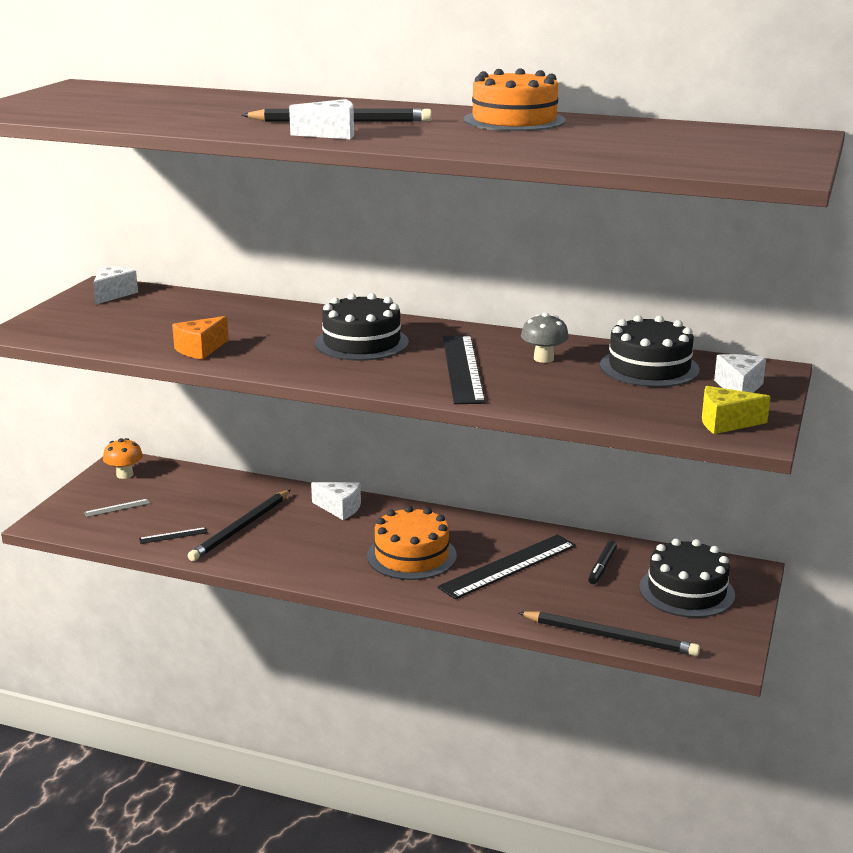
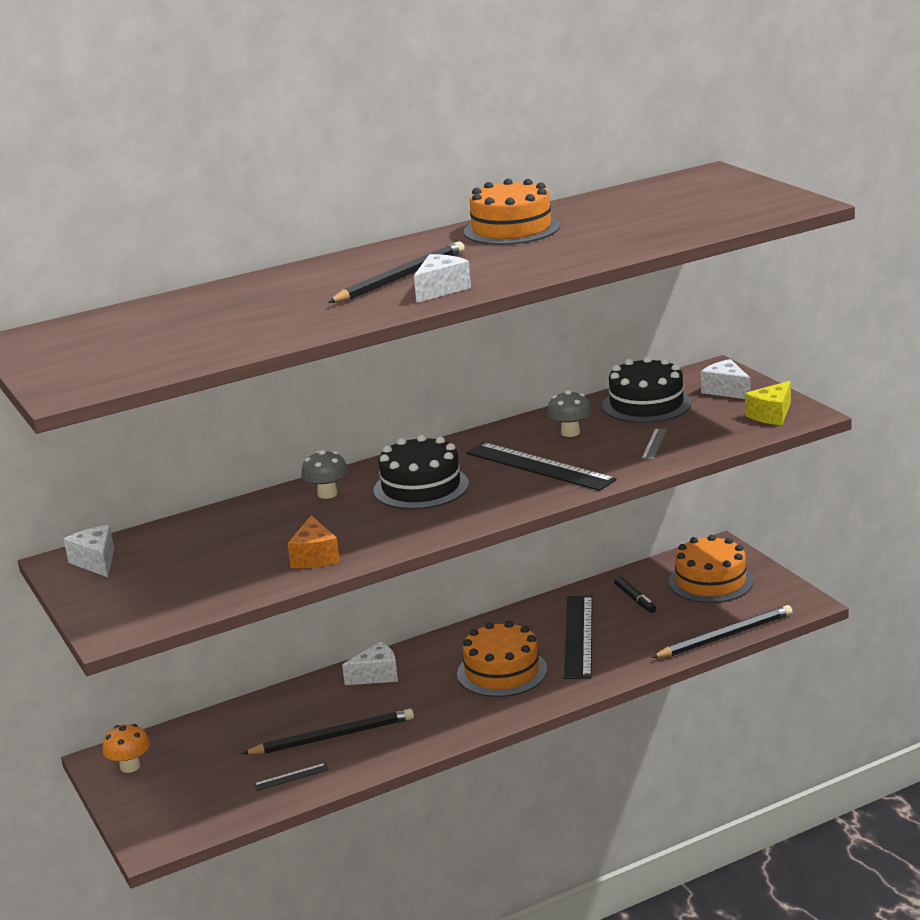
camera: 45 degrees left, 0 degrees up
grey ruler [84,499,150,517] -> grey ruler moved to [642,428,667,460]
black ruler [139,527,208,544] -> black ruler turned 45 degrees clockwise [254,763,329,791]
black pencil [188,490,290,561] -> black pencil turned 90 degrees counterclockwise [242,708,414,755]
black cake [639,539,735,618] -> orange cake [669,535,754,603]
none -> grey mushroom [301,450,348,499]

